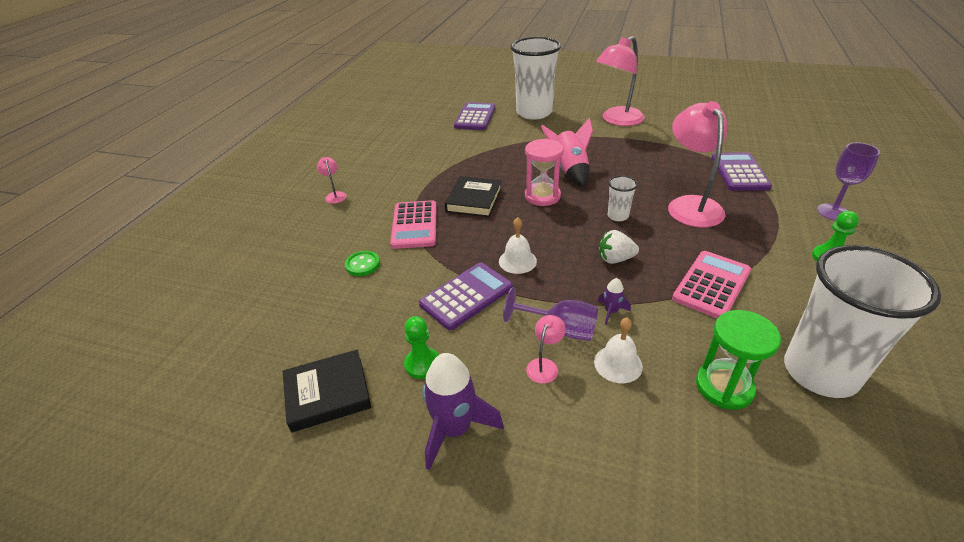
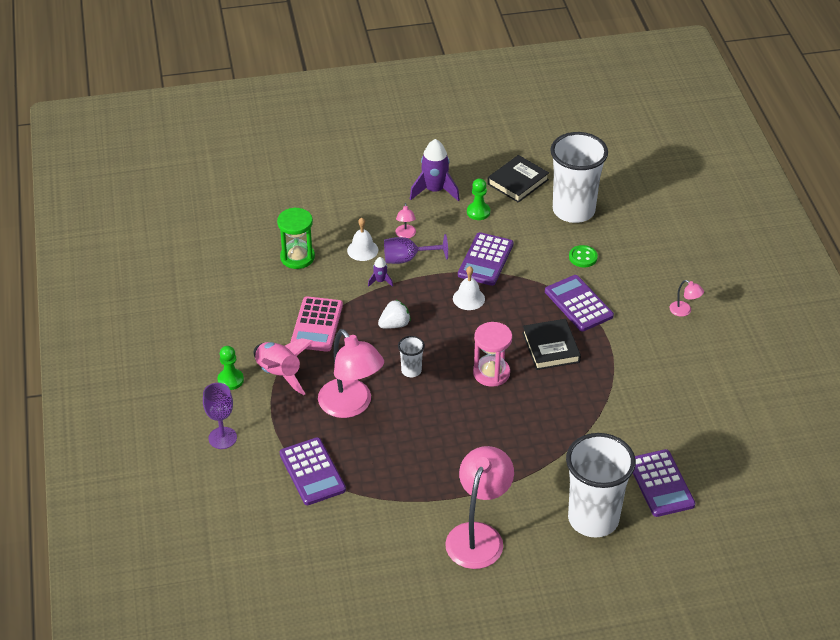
camera: 150 degrees right, 5 degrees up
pink calculator [390,200,437,249] -> purple calculator [545,275,614,331]
pink rocket [541,118,593,187] -> pink rocket moved to [254,338,313,395]
white cup [784,245,941,398] -> white cup moved to [550,132,608,223]

